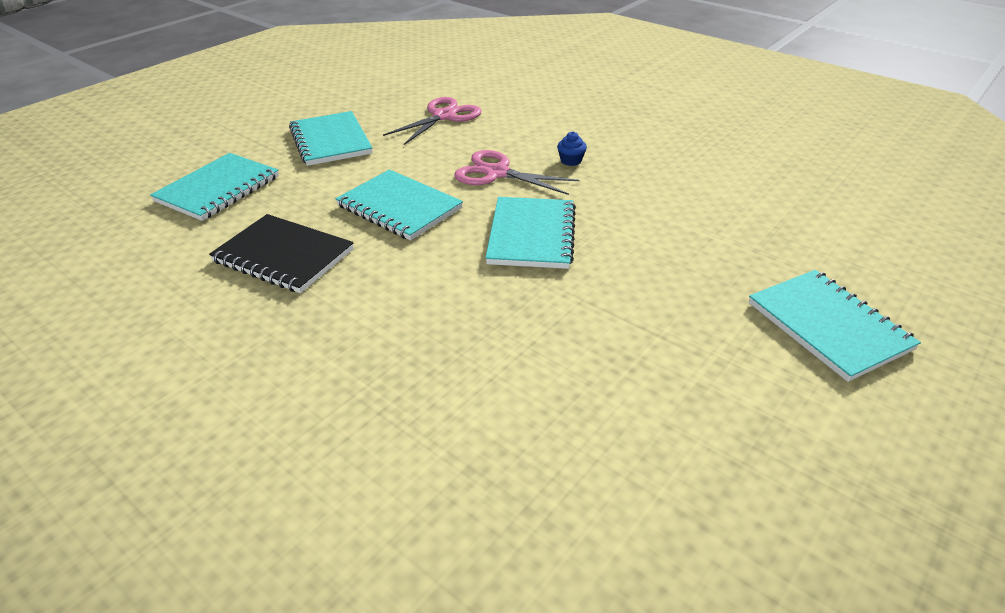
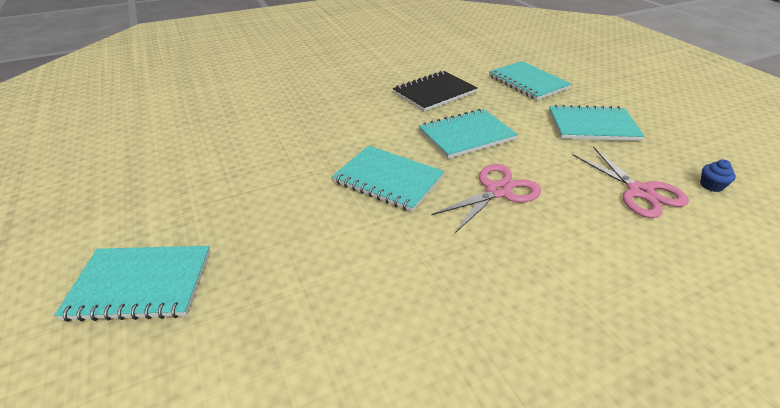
camera: 115 degrees right, 0 degrees up
blue cupcake [557,132,587,166] -> blue cupcake moved to [700,160,736,192]

